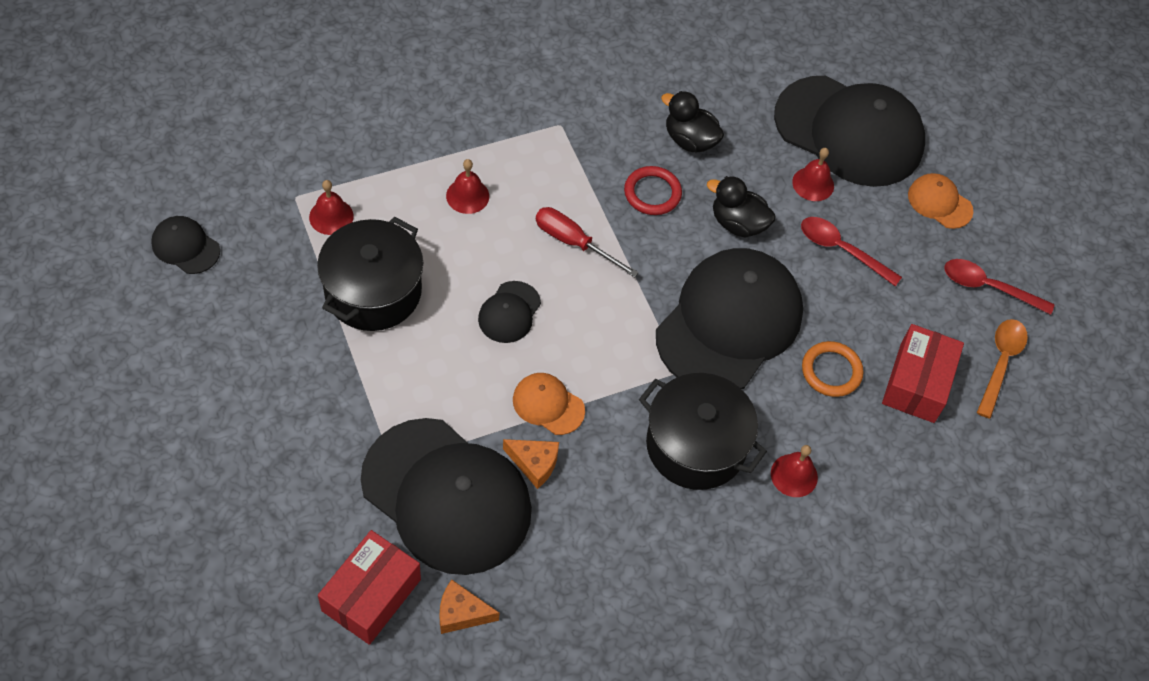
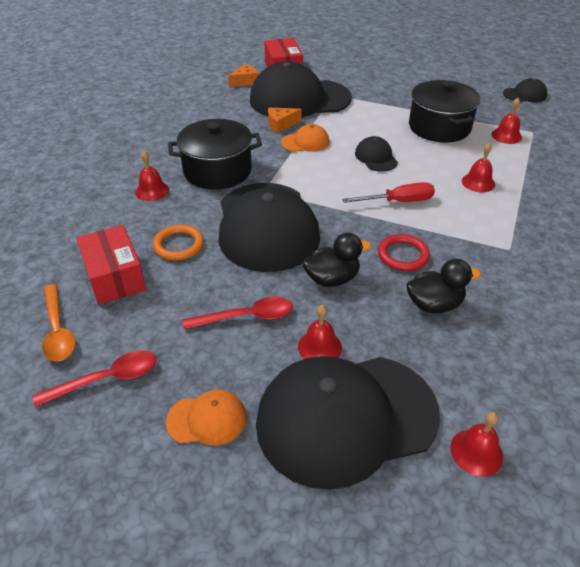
camera: 140 degrees right, 15 degrees down
none -> red bell [450,412,503,477]

